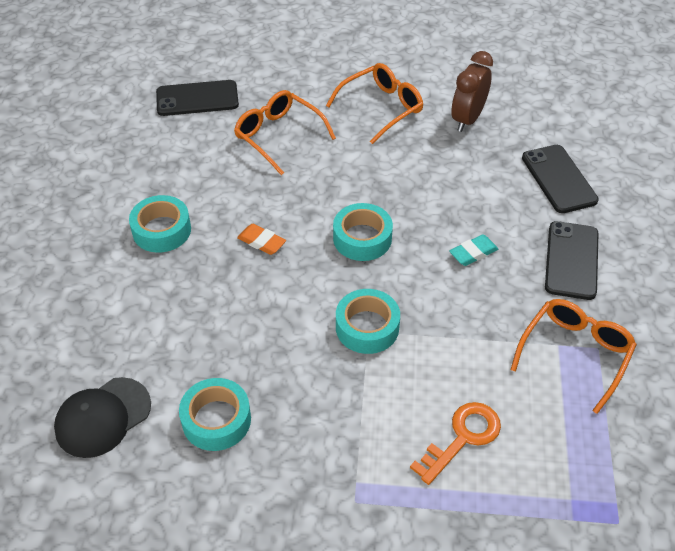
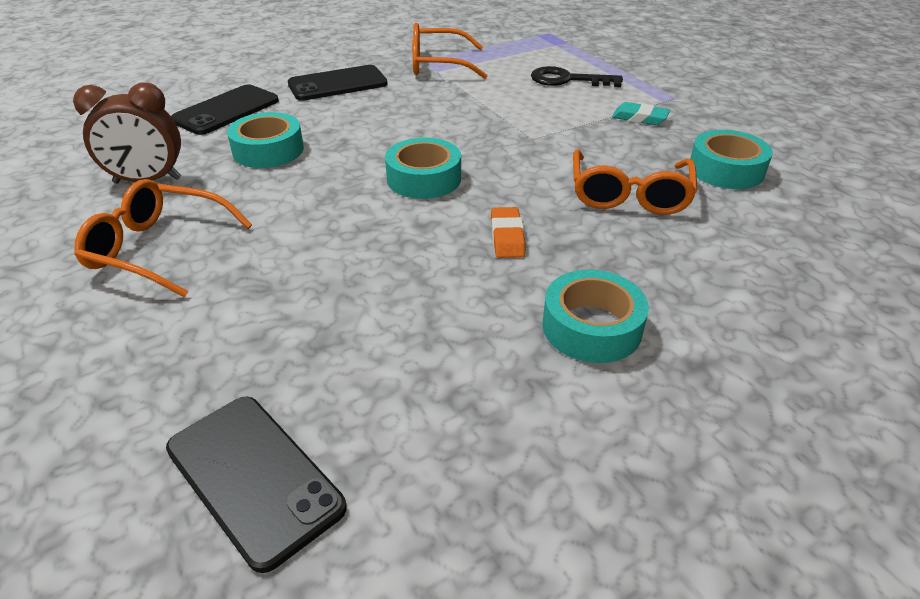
camera: 125 degrees left, 10 degrees down
black cap [54,377,151,458] -> none
orange glasses [234,90,336,175] -> orange glasses moved to [573,149,697,215]
turquoise tape [336,289,400,354] -> turquoise tape moved to [227,112,304,168]
orange key [410,402,501,485] -> black key [531,66,623,88]
turquoise eraser [449,234,498,266] -> turquoise eraser moved to [612,102,670,125]

